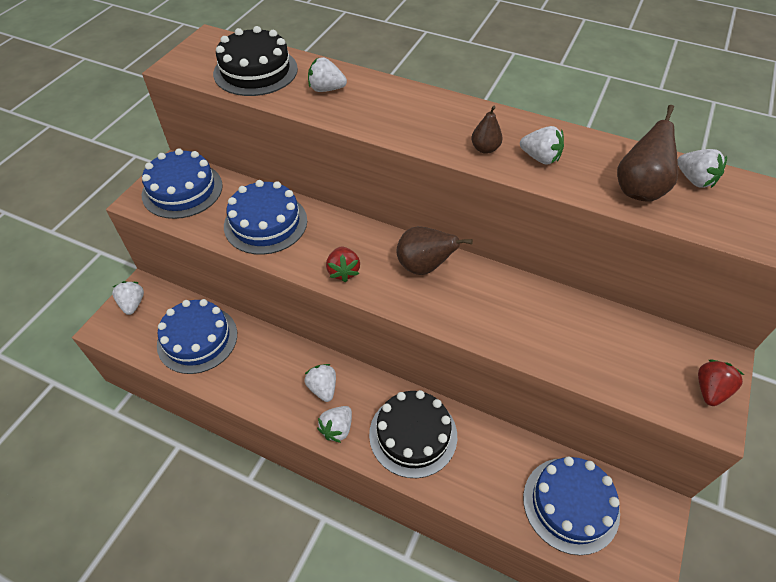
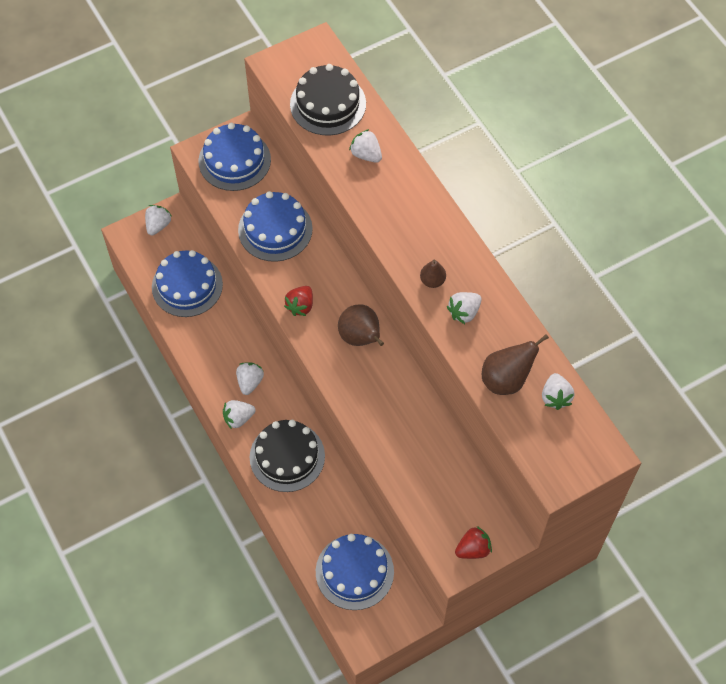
camera: 35 degrees right, 10 degrees up
white strawberry [520,126,564,165] -> white strawberry turned 75 degrees clockwise [447,292,482,324]

